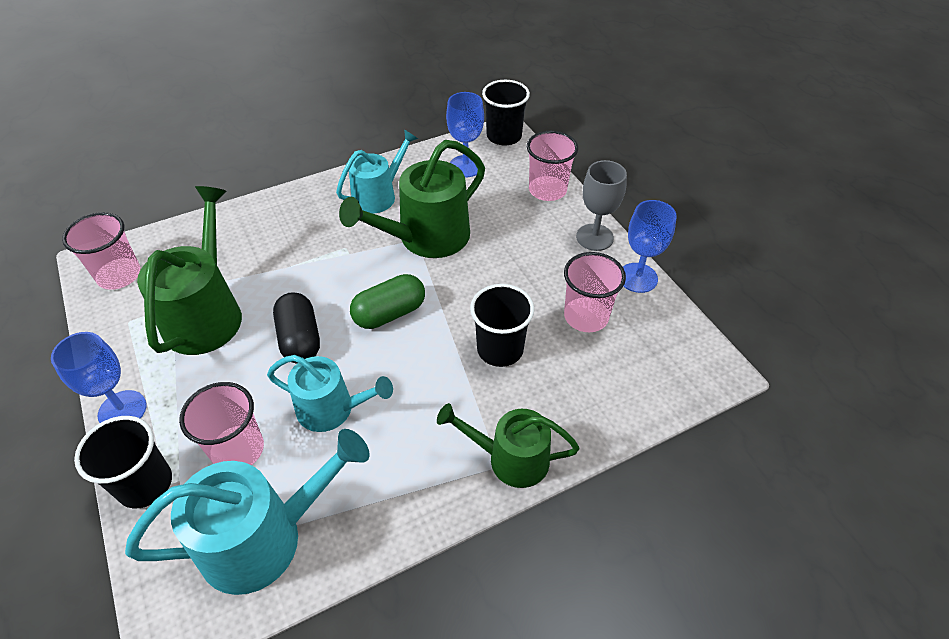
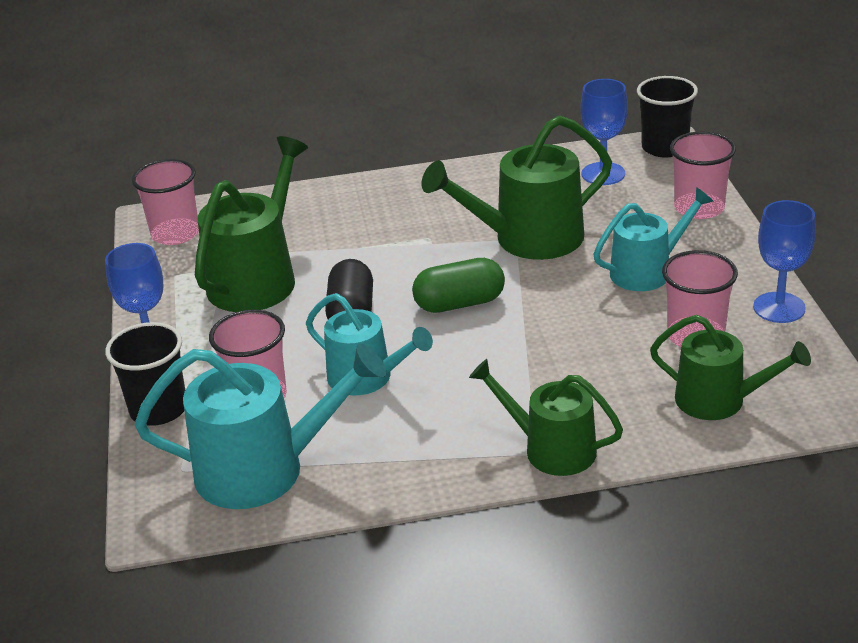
camera: 20 degrees right, 15 degrees down
turquoise watering can [336,129,418,214] -> turquoise watering can moved to [593,187,714,291]
black cup [470,284,534,367] -> none
grey goblet [576,160,627,251] -> none
none -> green watering can [650,315,811,420]

